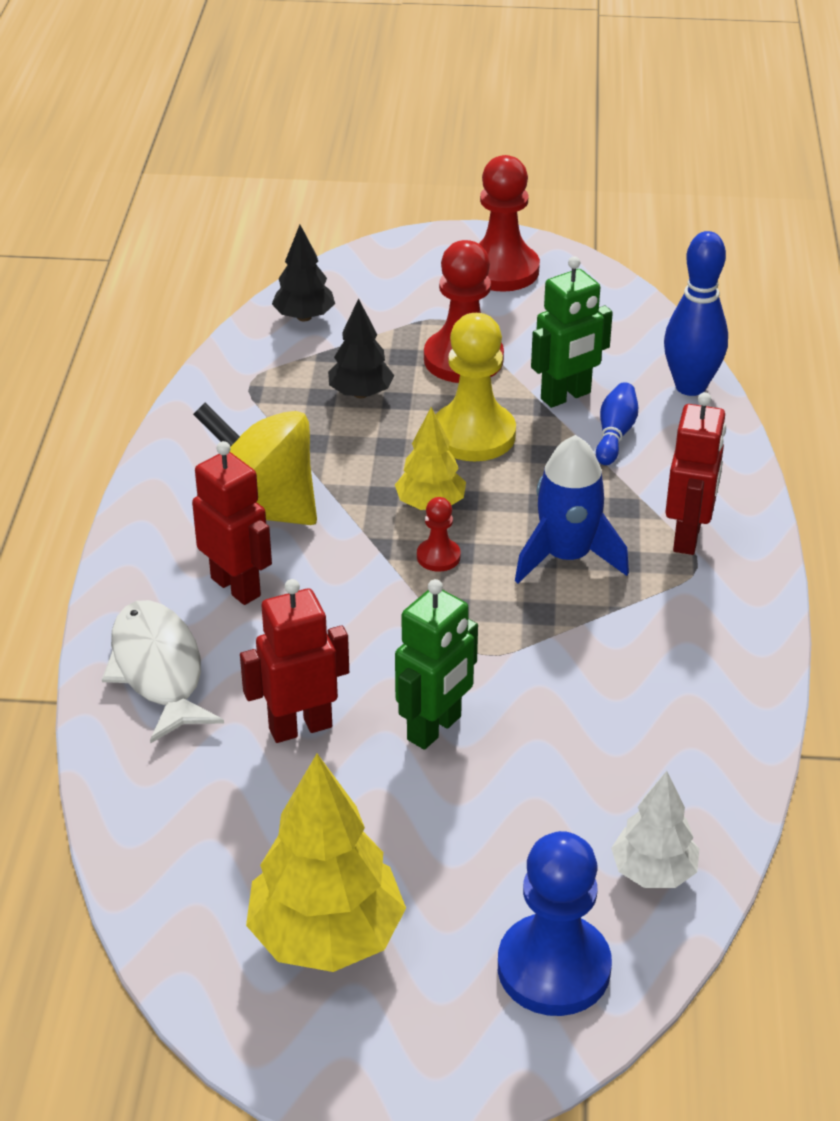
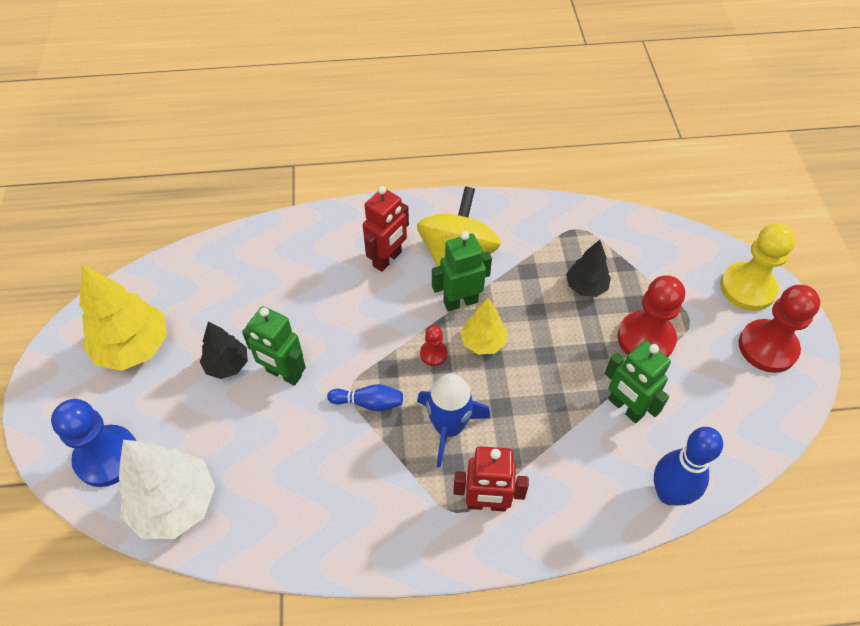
camera: 80 degrees right, 15 degrees up
white fish [102,600,224,744] -> none
red robot [240,579,349,743] -> none
black tree [272,225,335,321] -> black tree moved to [200,322,248,379]
yellow pawn [435,313,516,461] -> yellow pawn moved to [720,223,796,311]
blue bowling pin [596,382,638,465] -> blue bowling pin moved to [327,384,403,411]
white tree [611,771,699,888] -> white tree [118,440,215,539], size x1.73
none -> green robot [432,231,492,312]

